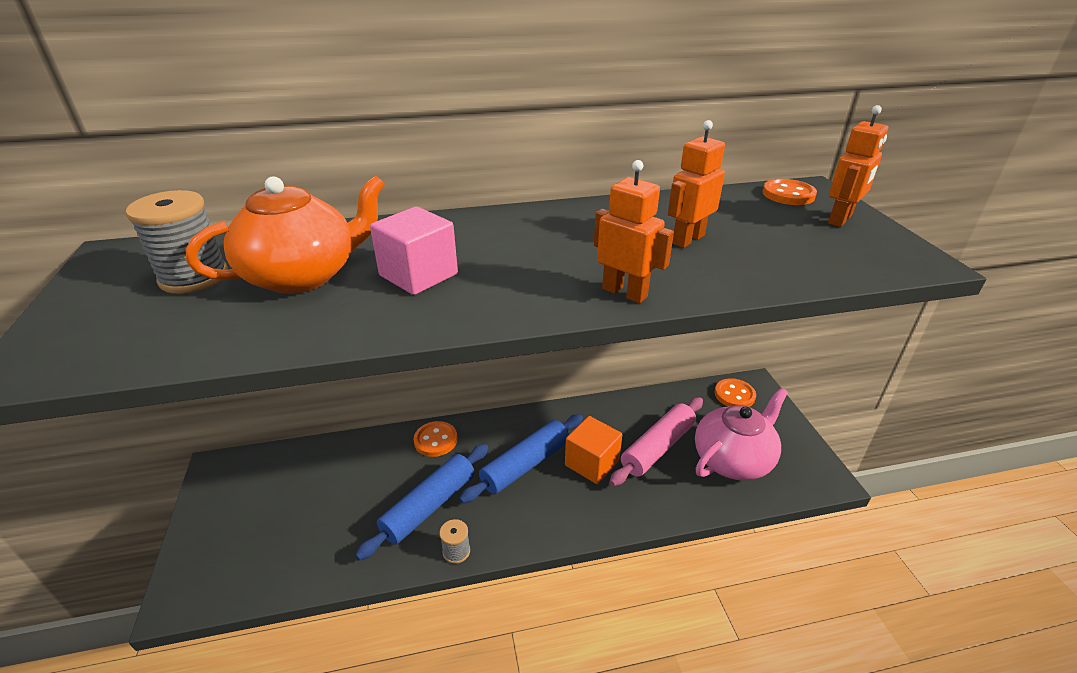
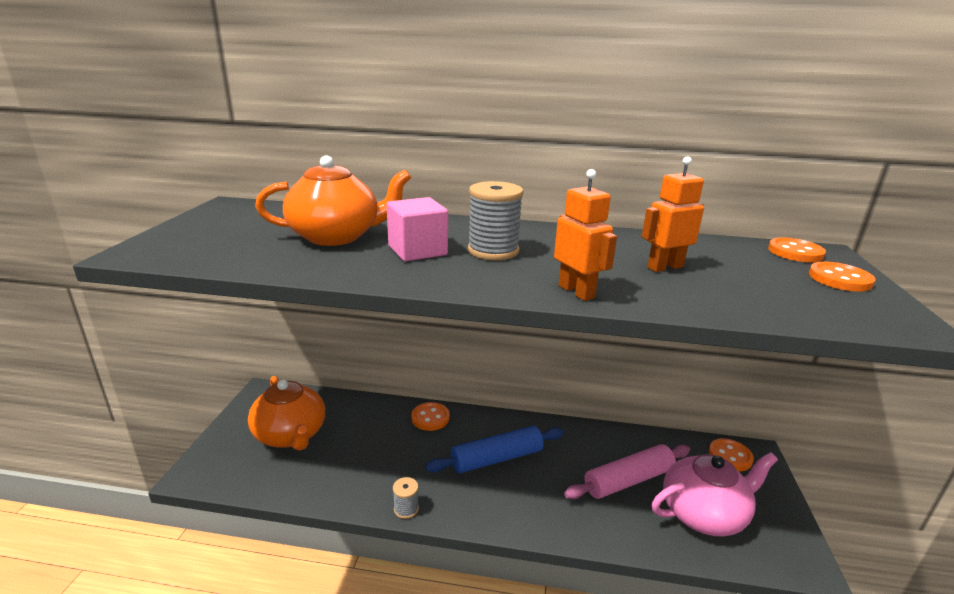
camera: 20 degrees right, 10 degrees down
grey spool [126,190,228,294] -> grey spool moved to [468,181,524,260]
blue rolling pin [355,444,488,561] -> none
orange cube [565,416,622,484] -> none
orange robot [828,105,888,227] -> orange button [809,262,875,292]
none -> orange teapot [248,376,325,451]

